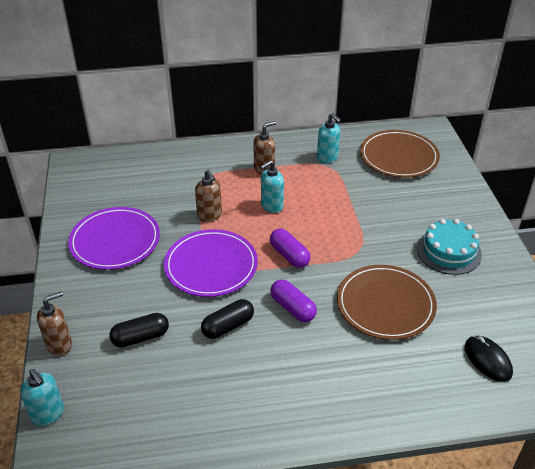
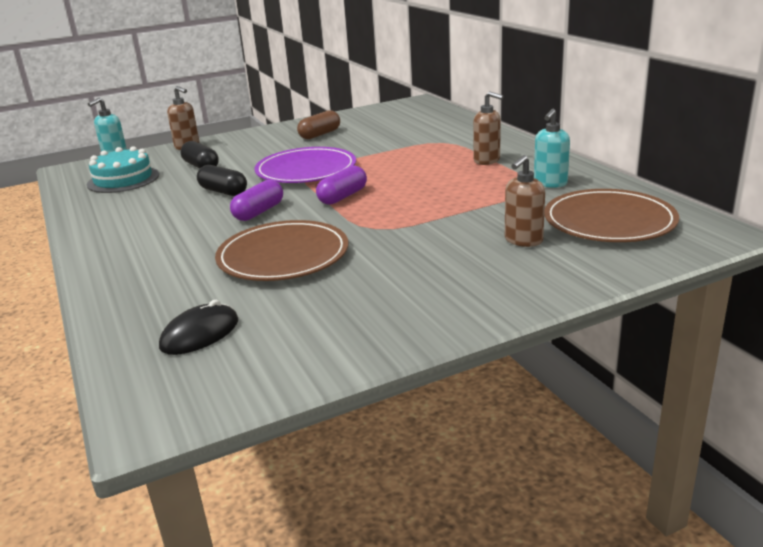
camera: 75 degrees right, 15 degrees down
purple plate [68,207,160,270] -> brown capsule [297,110,340,139]
brown soap dispenser [195,170,222,222] -> brown soap dispenser moved to [505,155,545,247]
turquoise soap dispenser [260,160,284,213] -> none
turquoise cake [417,219,482,275] -> turquoise cake moved to [87,146,159,193]

